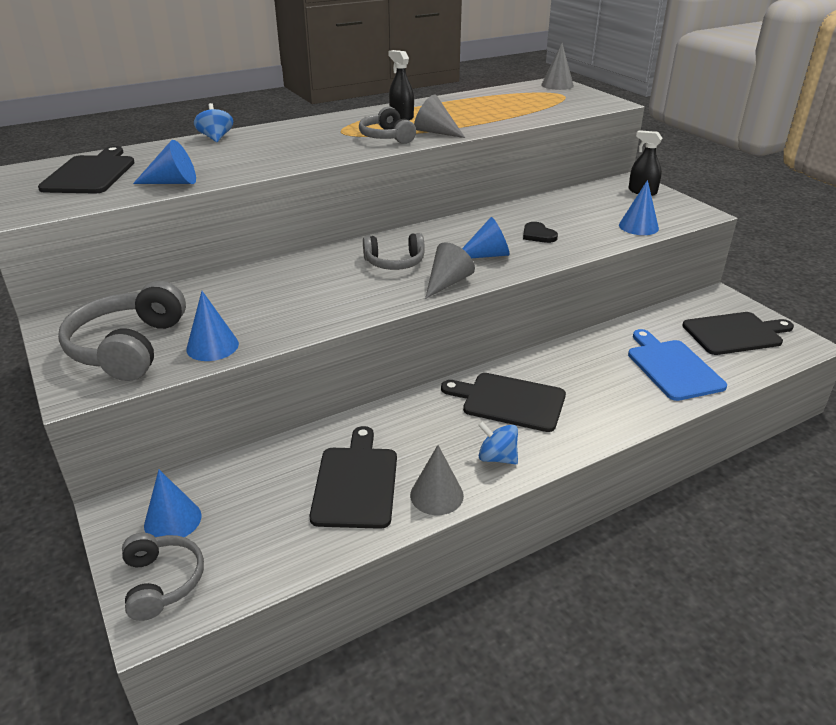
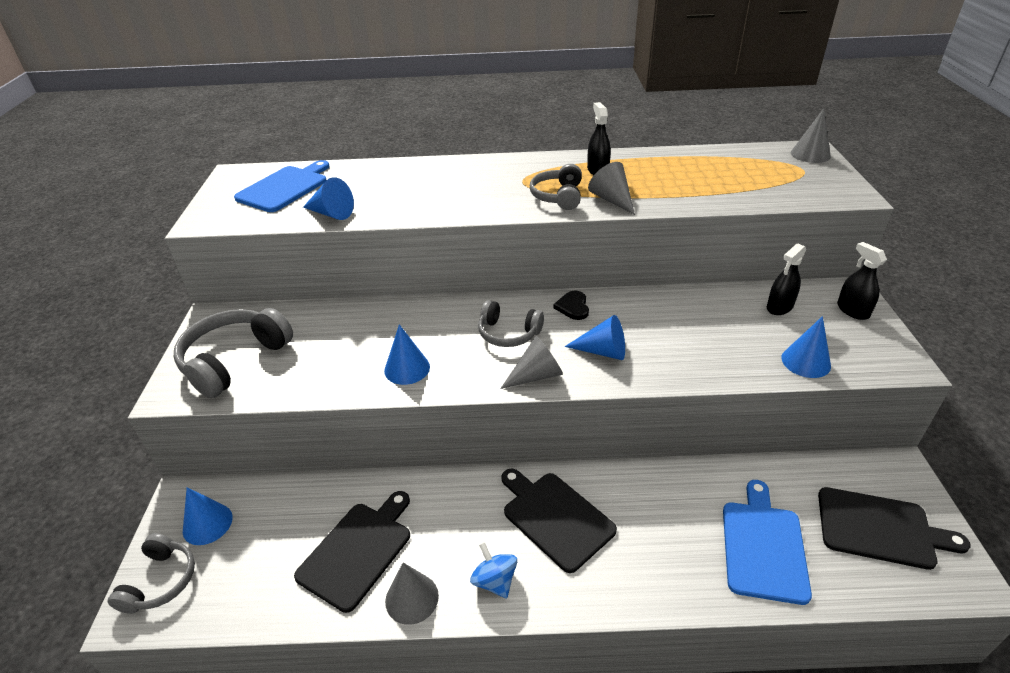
camera: 30 degrees right, 5 degrees up
black cutting board [38,146,135,193] -> blue cutting board [234,160,330,212]
blue cone [186,291,239,361] -> blue cone moved to [384,324,430,385]
blue spinning top [194,103,233,142] -> none
black heart [523,222,558,243] -> black heart moved to [553,290,589,320]
none -> black spray bottle [767,243,806,315]

